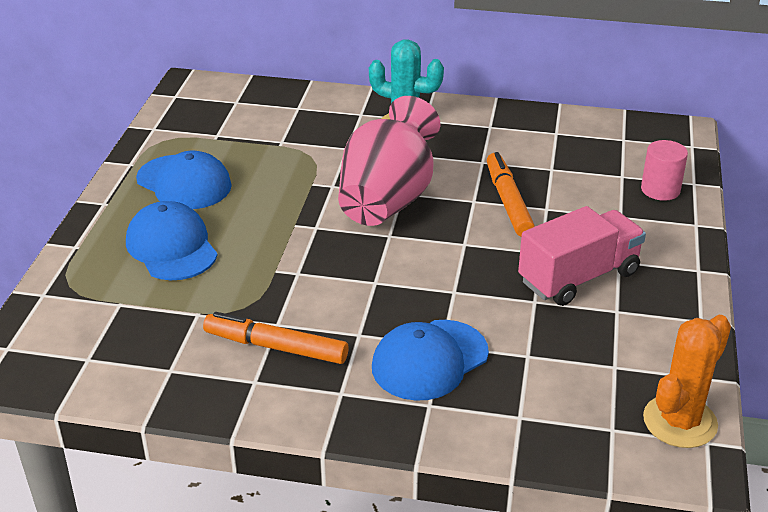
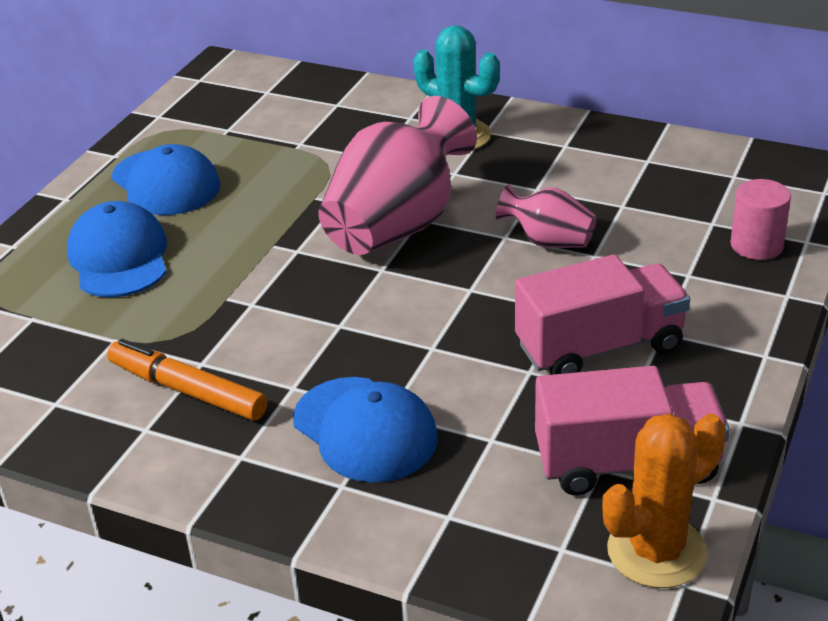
camera: 15 degrees right, 0 degrees up
blue cap [372,320,489,401] -> blue cap turned 105 degrees counterclockwise [293,377,438,483]
orange marker [487,152,535,236] -> pink vase [496,184,597,248]
none -> pink truck [535,366,730,495]

